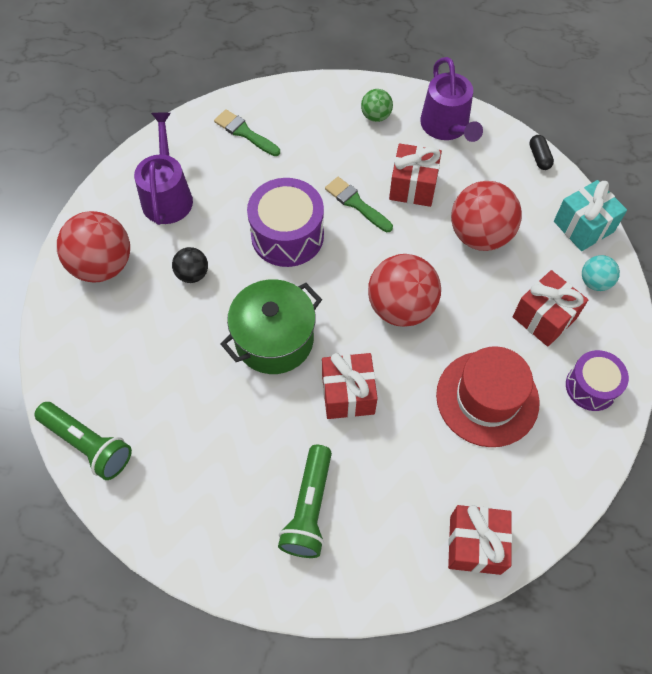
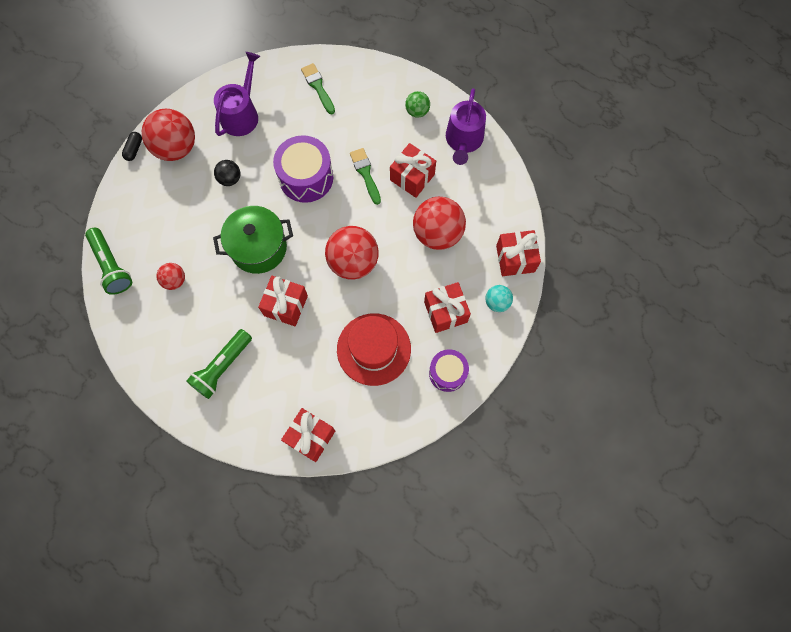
camera: 25 degrees right, 10 degrees up
black capsule [529,135,554,170] -> black capsule moved to [122,132,142,161]
turquoise gift [554,180,627,251] -> red gift [496,230,541,276]
none -> red ball [156,263,185,290]

